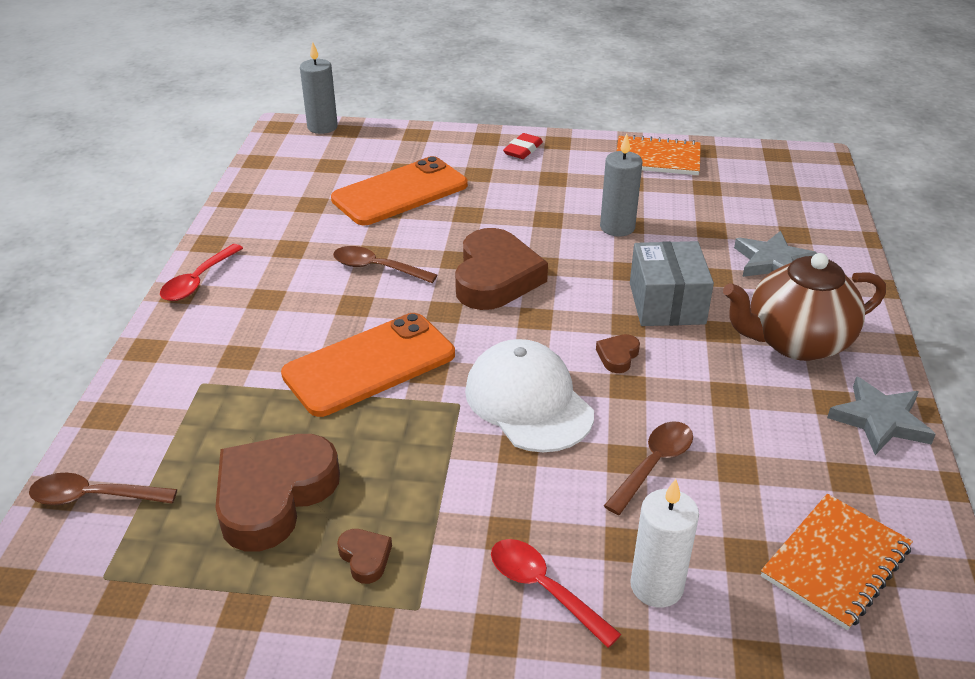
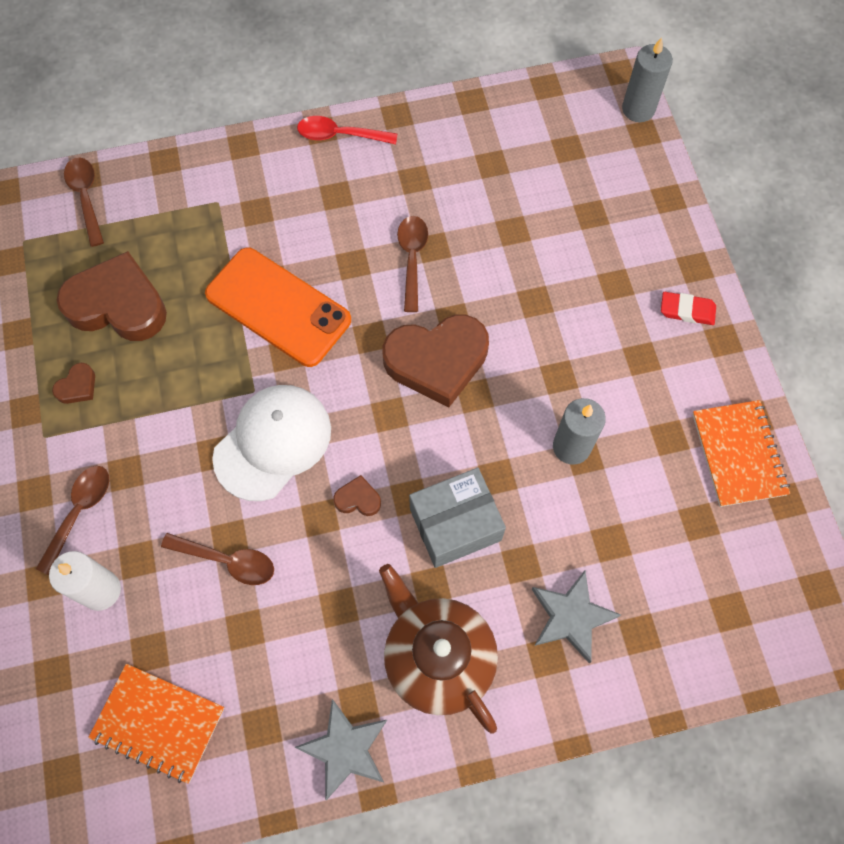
camera: 70 degrees right, 30 degrees up
orange phone [331,156,468,225] -> none
red spoon [491,539,621,648] -> brown spoon [36,466,109,575]

